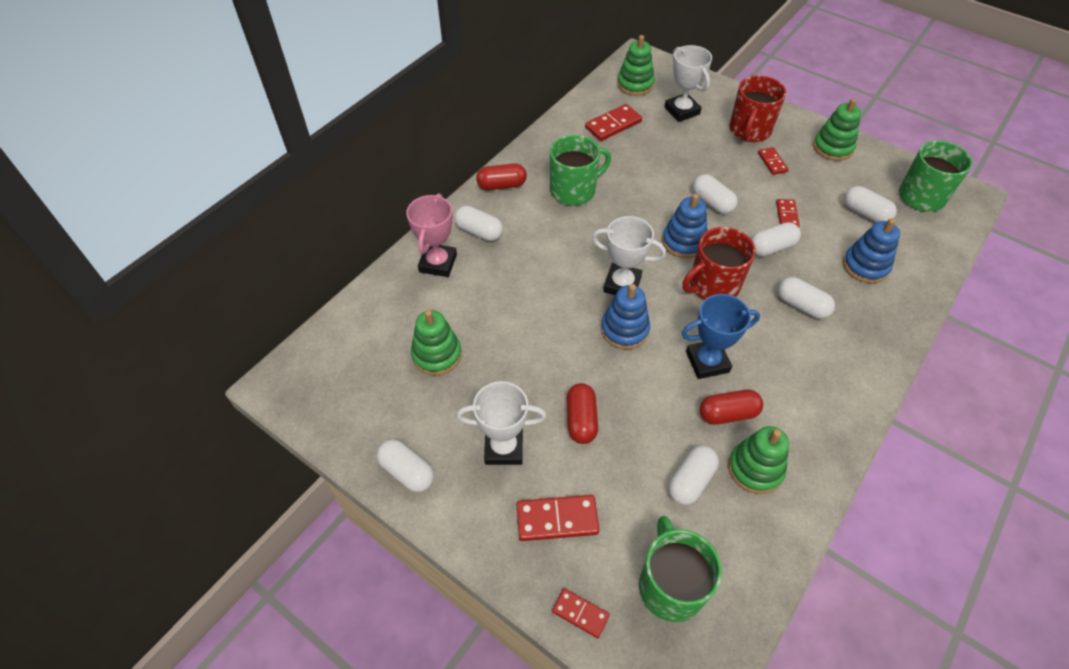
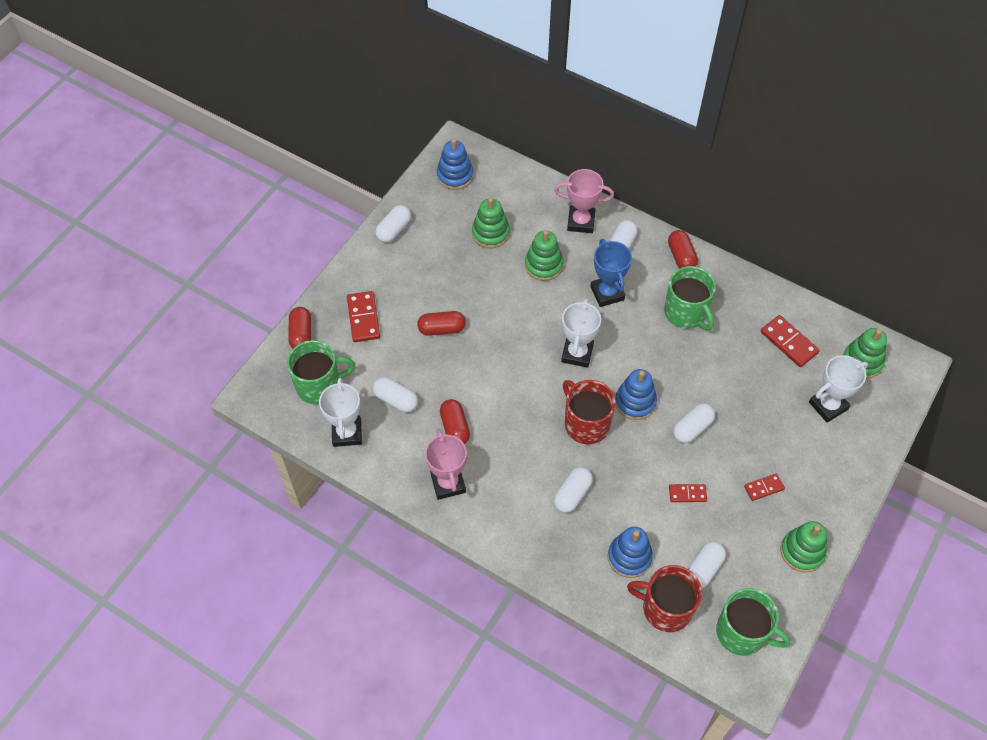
camera: 85 degrees right, 5 degrees up
white trophy [457,381,547,465] -> white trophy moved to [319,378,362,447]
red domino [552,588,610,638] -> red capsule [288,307,311,348]
blue stacking toy [601,284,650,350] -> blue stacking toy moved to [437,139,473,190]
blue trophy [681,294,760,379] -> blue trophy moved to [590,239,632,307]
green stacking toy [728,426,789,494] -> green stacking toy moved to [525,230,563,281]
red mug [729,75,786,142] -> red mug moved to [627,565,702,632]
white capsule [751,222,801,256] -> none
none -> pink trophy [425,429,467,500]

